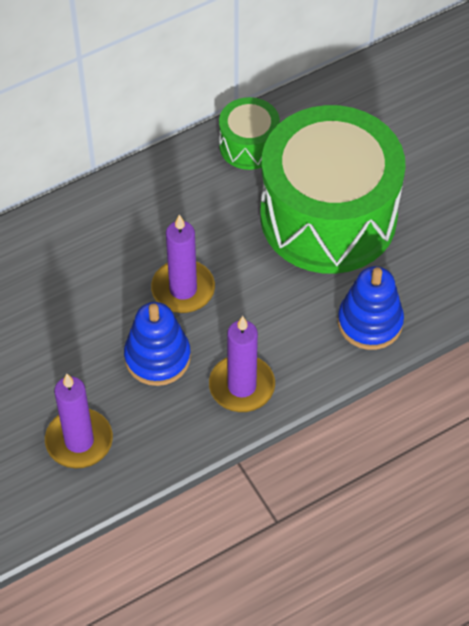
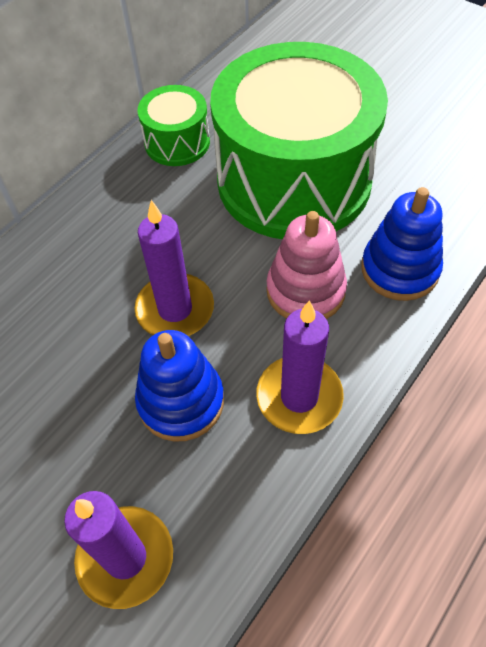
camera: 20 degrees left, 0 degrees up
none -> pink stacking toy [266,211,347,319]

